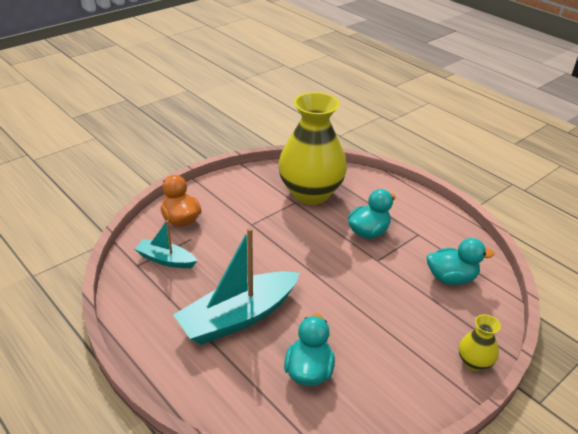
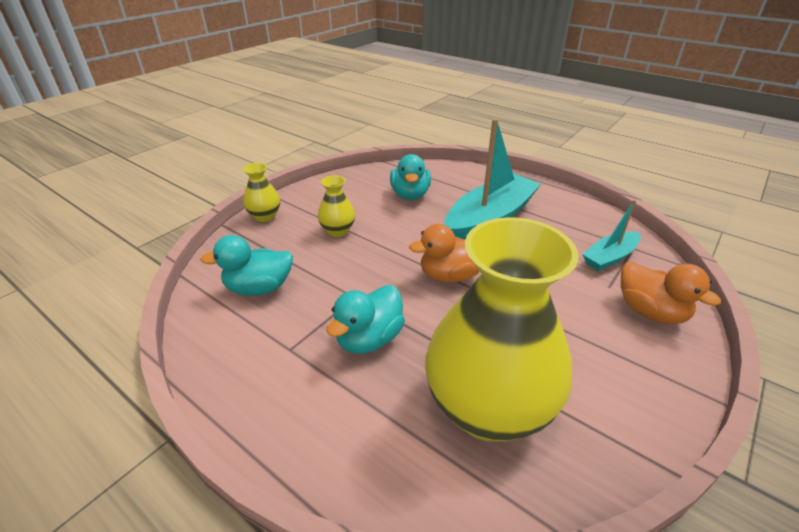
camera: 170 degrees right, 0 degrees up
turquoise boat [135,220,197,268] -> turquoise boat turned 135 degrees clockwise [582,200,641,271]
none -> yellow vase [318,175,355,237]
none -> orange duck [409,224,479,282]

